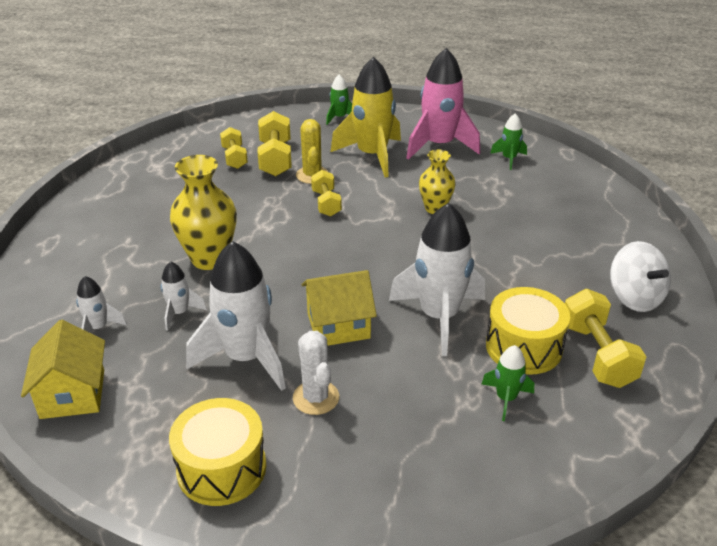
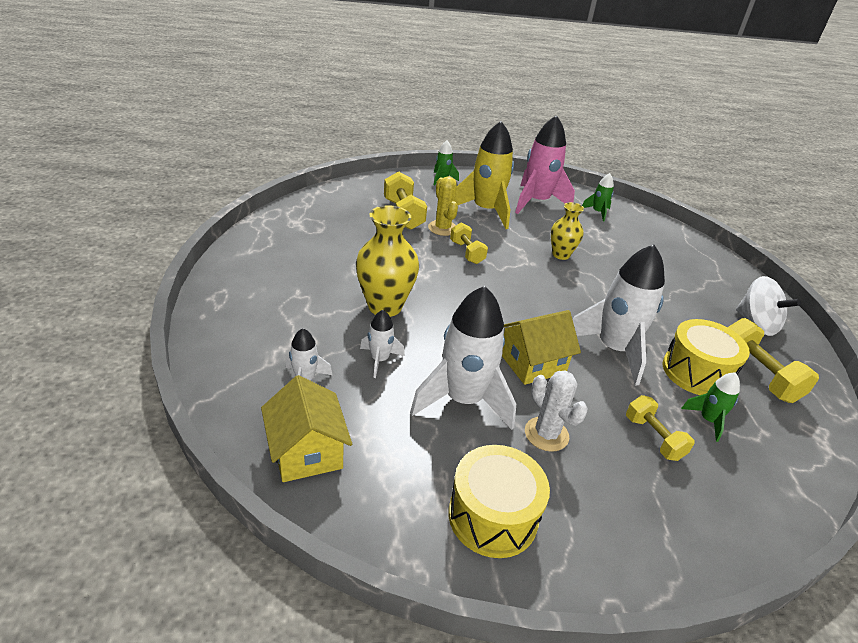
camera: 15 degrees left, 0 degrees up
yellow dumbbell [220,127,248,169] -> yellow dumbbell moved to [626,395,694,461]

